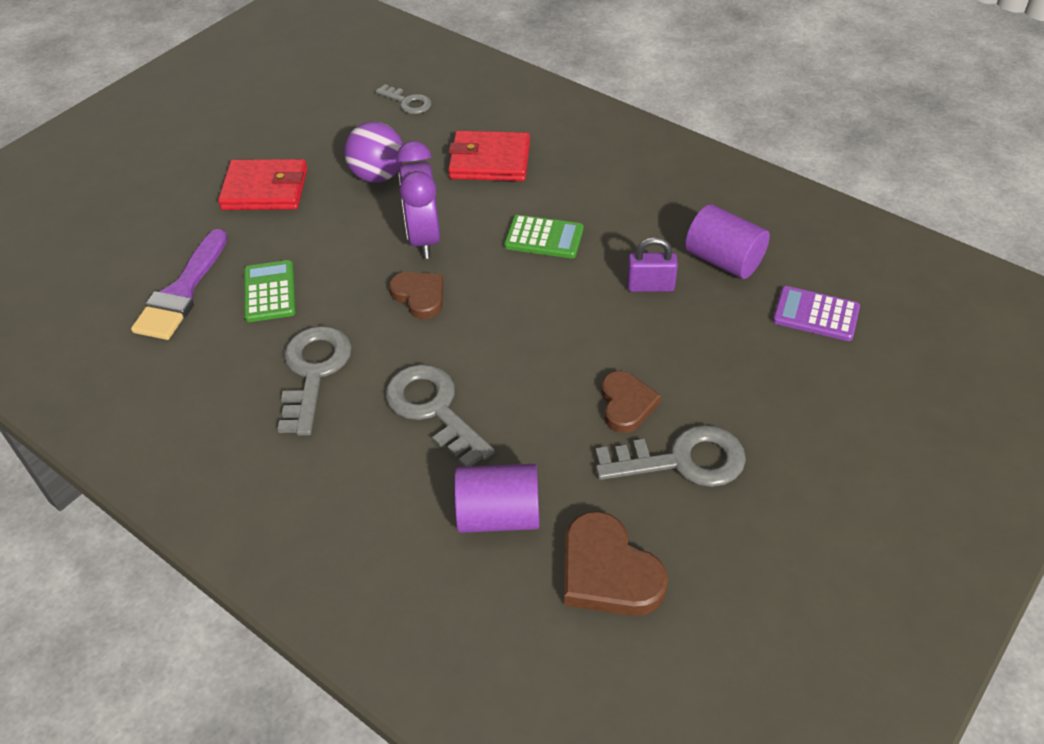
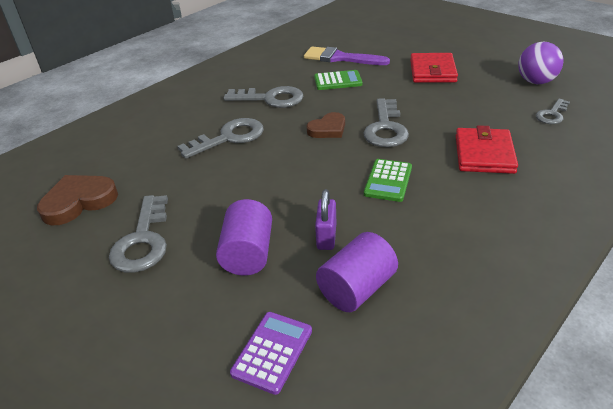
camera: 95 degrees right, 10 degrees down
purple ball [344,122,403,183] -> purple ball moved to [518,42,564,84]
purple clock [396,141,440,259] -> grey key [363,98,409,147]
purple cylinder [454,464,540,533] -> purple cylinder moved to [216,199,272,275]
brown heart [601,371,661,433] -> none

